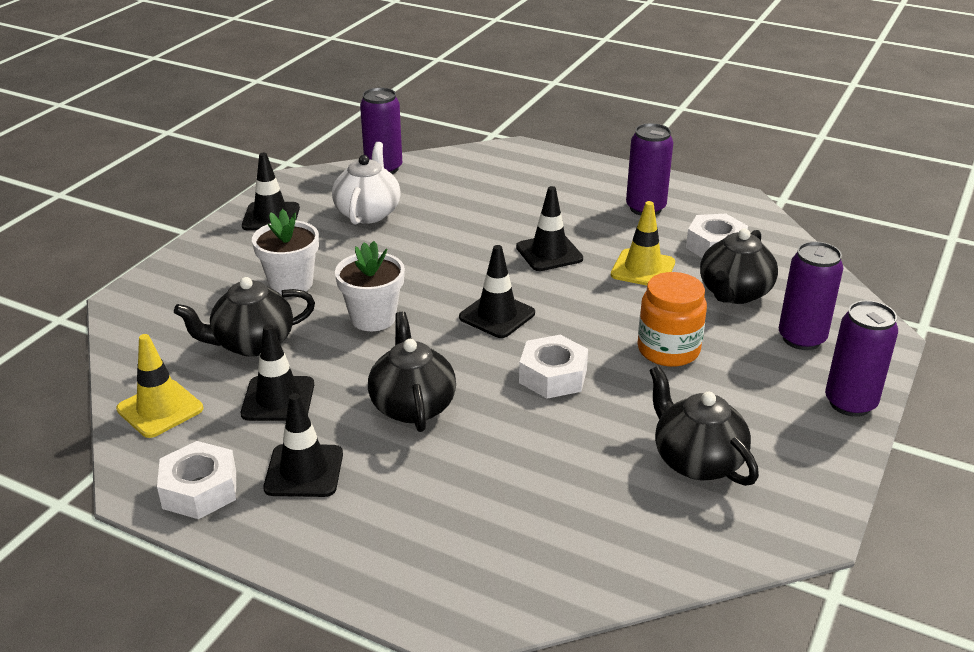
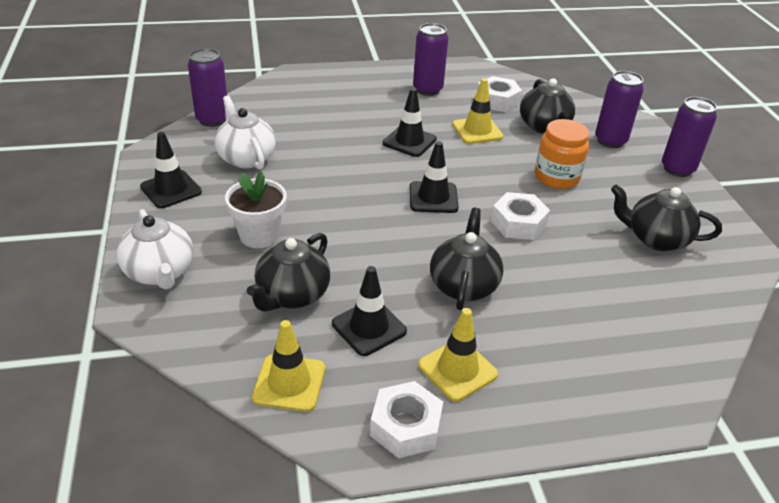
camera: 40 degrees left, 5 degrees up
black traffic cone [263,393,343,497] -> yellow traffic cone [418,308,498,402]
white flower pot [335,241,405,331] -> none
black teapot [368,311,456,432] -> black teapot turned 60 degrees clockwise [430,208,503,310]
none -> white teapot [117,209,193,290]

